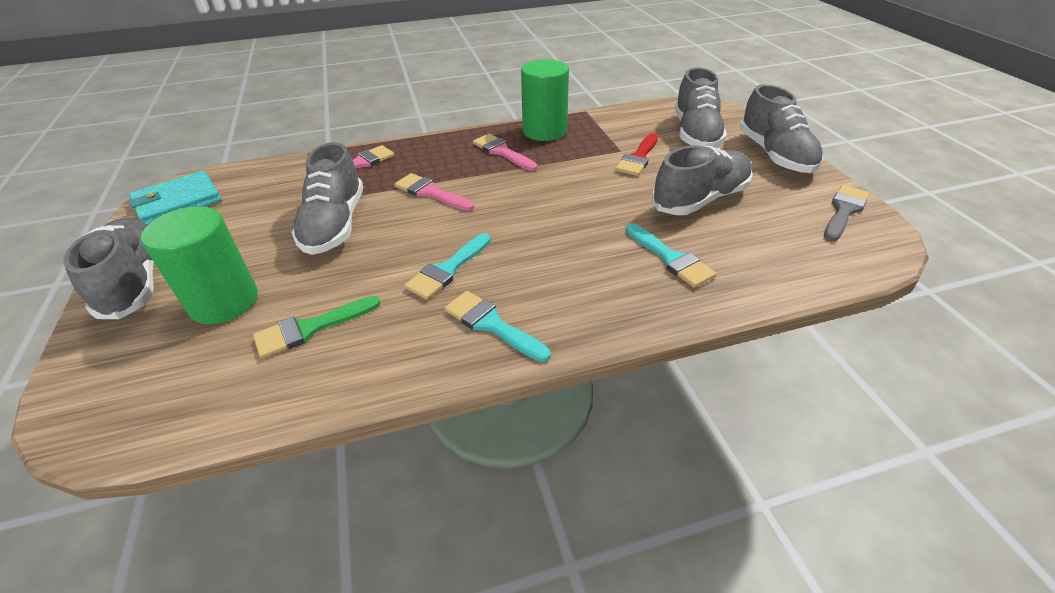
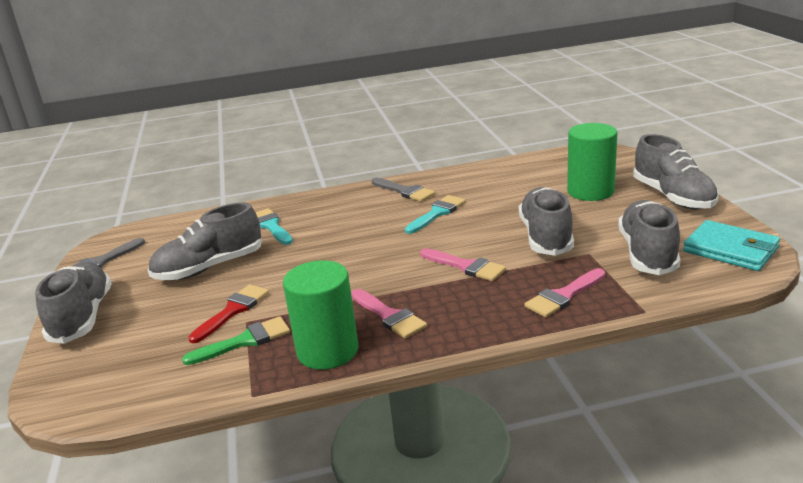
camera: 175 degrees left, 15 degrees down
turquoise wallet [129,170,221,225] -> turquoise wallet turned 75 degrees clockwise [683,220,780,271]
green brush [253,296,380,358] -> green brush moved to [182,316,290,365]
turquoise brush [444,291,551,362] -> grey brush [372,178,435,202]
grey shoe [675,67,727,148] -> grey shoe moved to [618,200,680,275]

